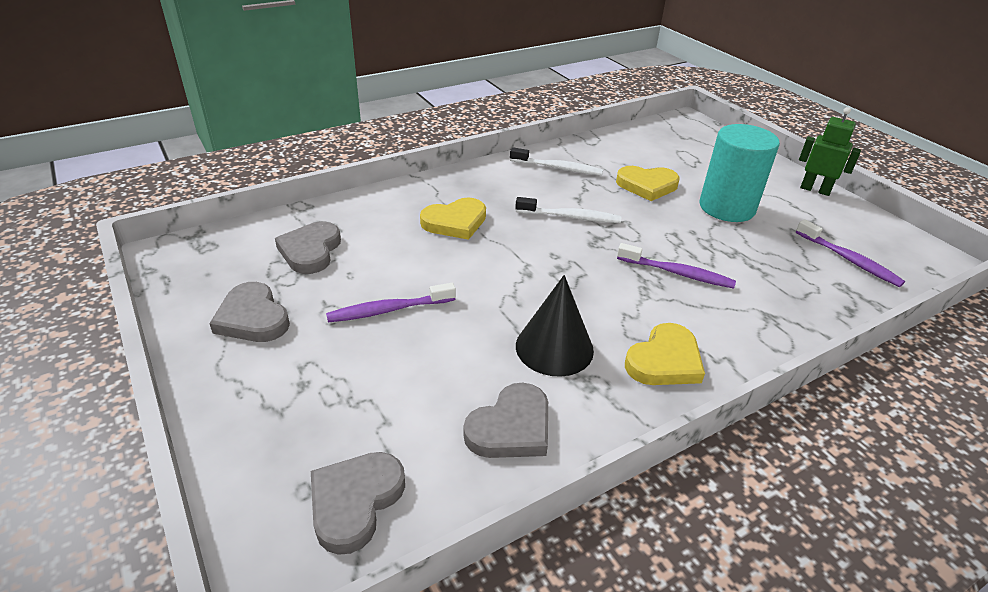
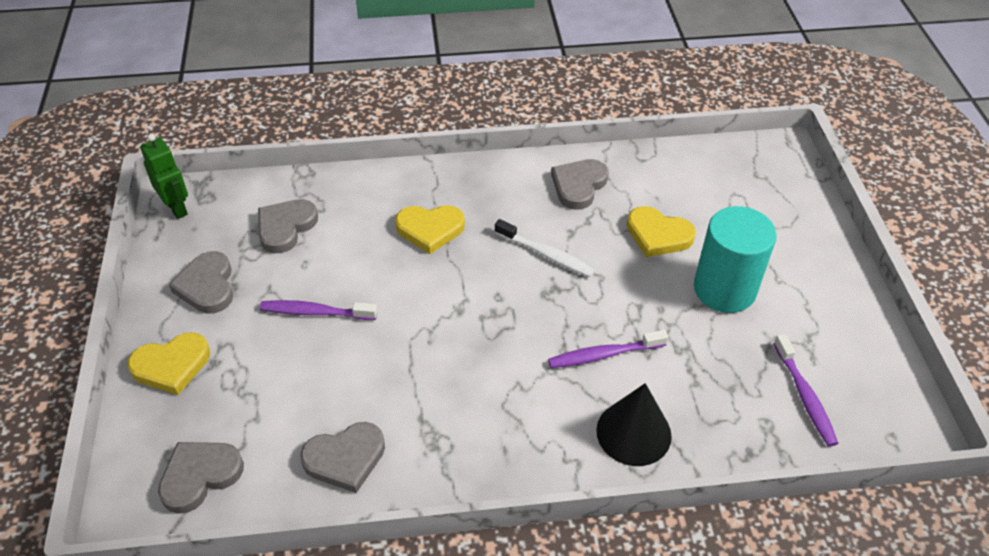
camera: 25 degrees right, 10 degrees up
white toothbrush [510,147,603,176] -> grey heart [551,159,609,210]
black cone [516,275,594,377] -> black cone moved to [596,383,672,466]
purple toothbrush [617,243,736,289] -> purple toothbrush turned 120 degrees clockwise [548,330,668,368]
yellow heart [625,323,705,385] -> yellow heart moved to [128,332,210,395]
green robot [799,107,861,196] -> green robot moved to [140,134,188,219]

